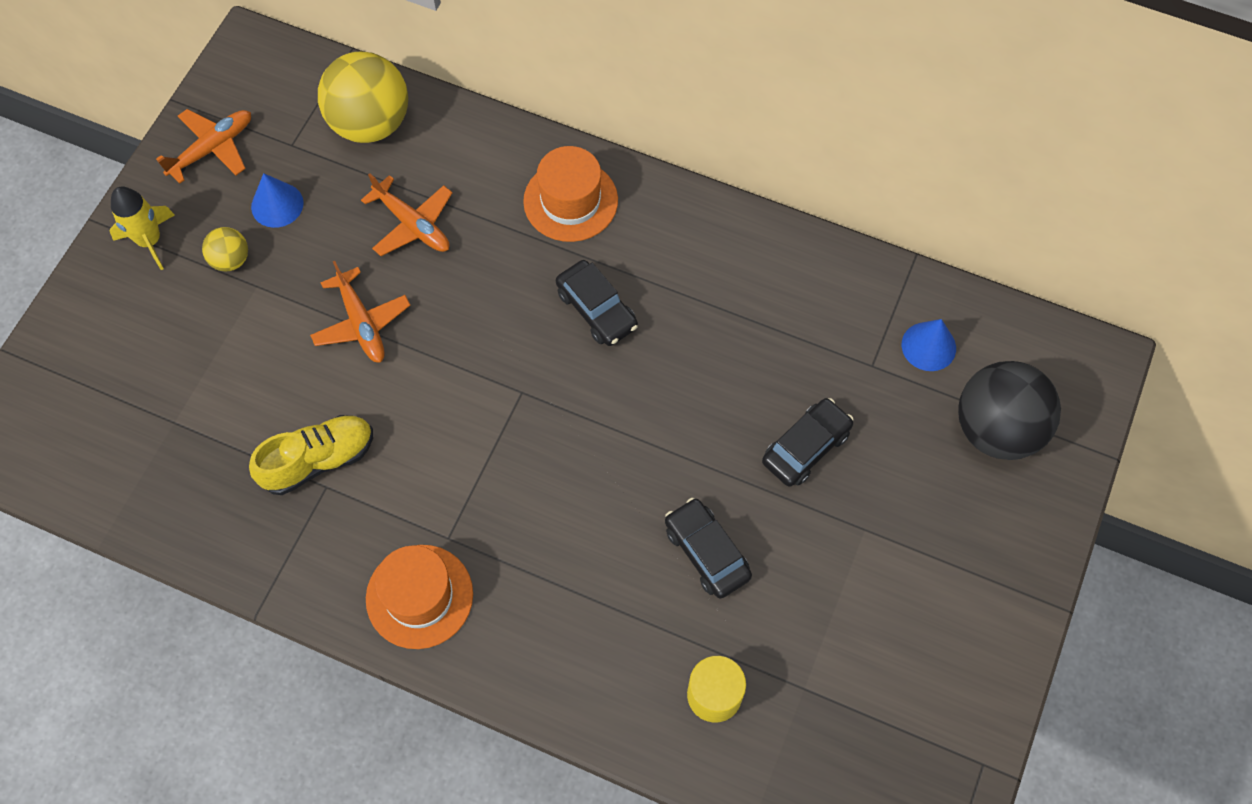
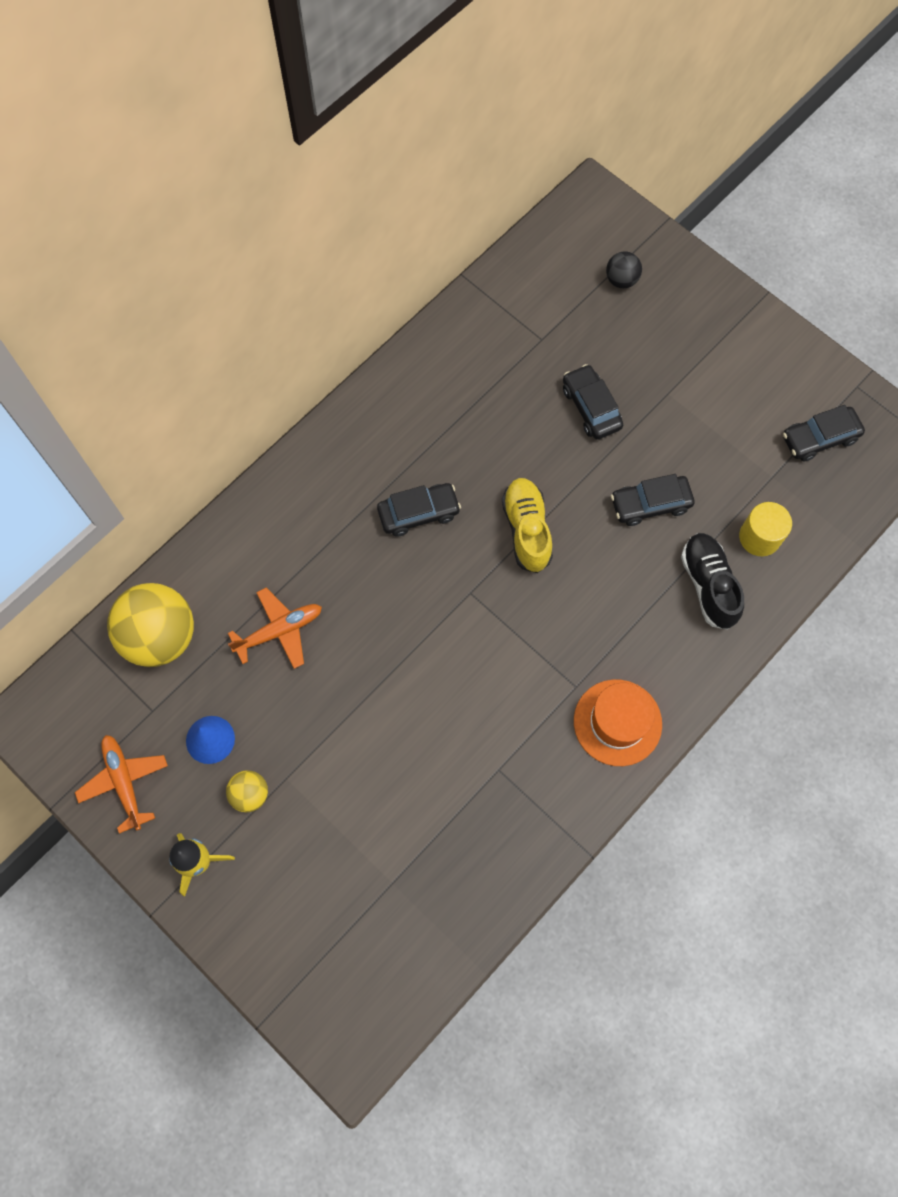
camera: 70 degrees left, 5 degrees up
yellow shoe [249,415,373,495] -> yellow shoe moved to [502,478,553,573]
orange plane [310,261,410,363] -> none
orange hat [523,146,618,242] -> none
blue cone [902,319,956,371] -> none
black ball [958,361,1061,460] -> black ball [606,251,642,288], size x0.48
none -> black shoe [681,533,744,630]
none -> black car [783,405,865,462]

